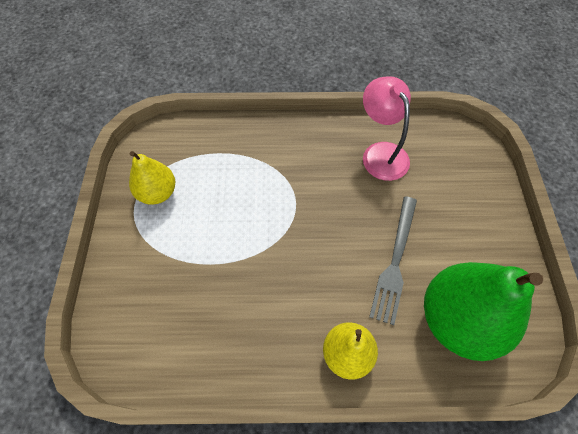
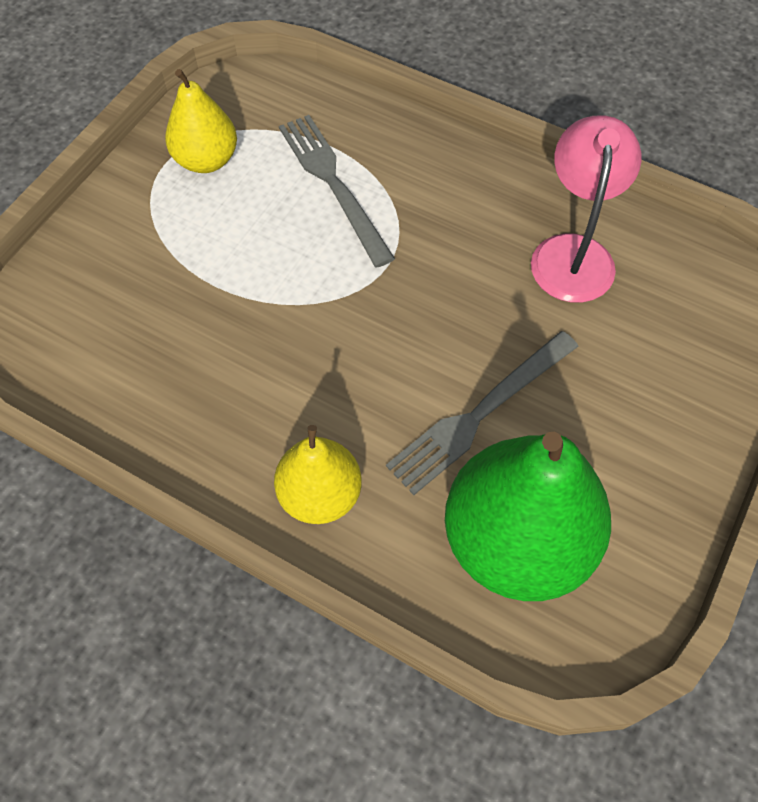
camera: 30 degrees right, 0 degrees up
none -> grey fork [279,115,395,268]

